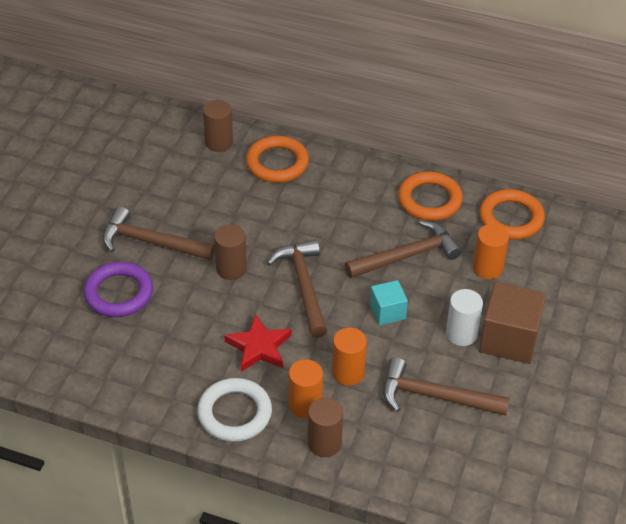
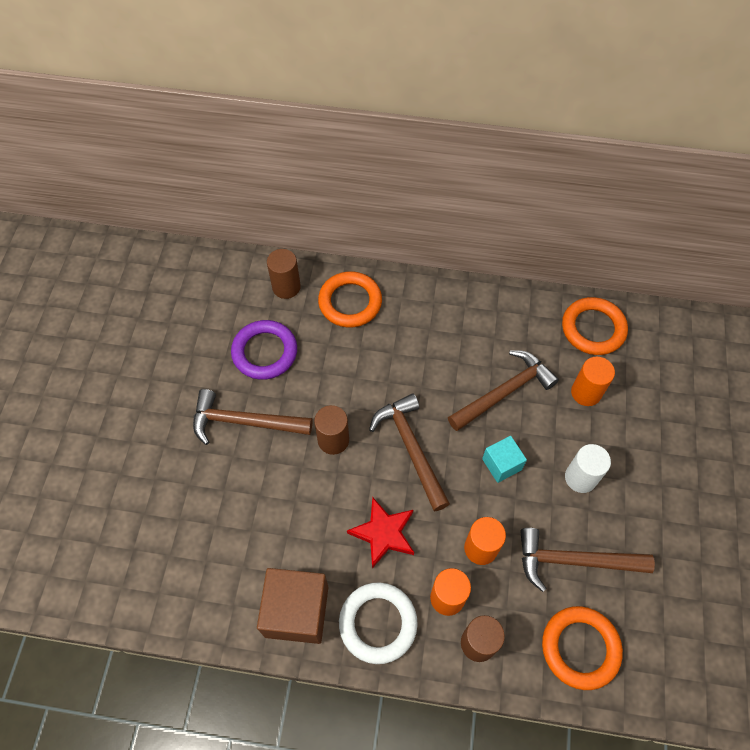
camera: 10 degrees left, 15 degrees up
purple ring [83,262,153,317] -> purple ring moved to [231,320,297,380]
orange ring [398,172,463,221] -> orange ring moved to [542,606,623,690]
brown cube [479,282,546,364] -> brown cube moved to [257,568,328,644]

